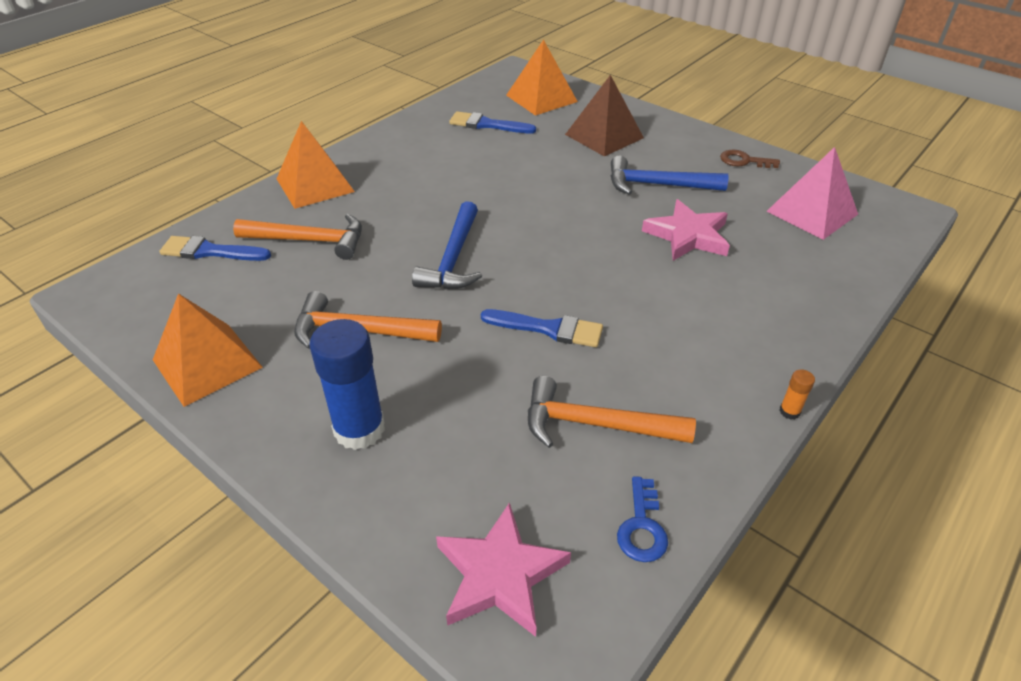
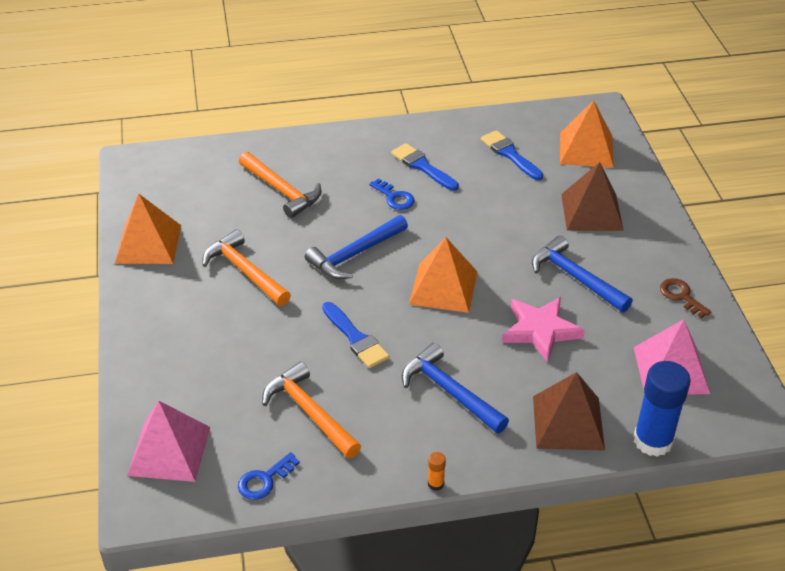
camera: 40 degrees right, 0 degrees up
blue brush [159,236,271,261] -> blue brush moved to [391,143,459,191]
orange pyramid [277,121,355,209] -> orange pyramid moved to [409,237,477,313]
blue glue stick [309,319,385,450] -> blue glue stick moved to [634,361,691,457]
pink star [436,502,571,637] -> pink pyramid [127,400,210,482]
none -> blue key [369,178,415,210]
none -> blue hammer [402,343,509,434]
none -> brown pyramid [533,372,605,451]

